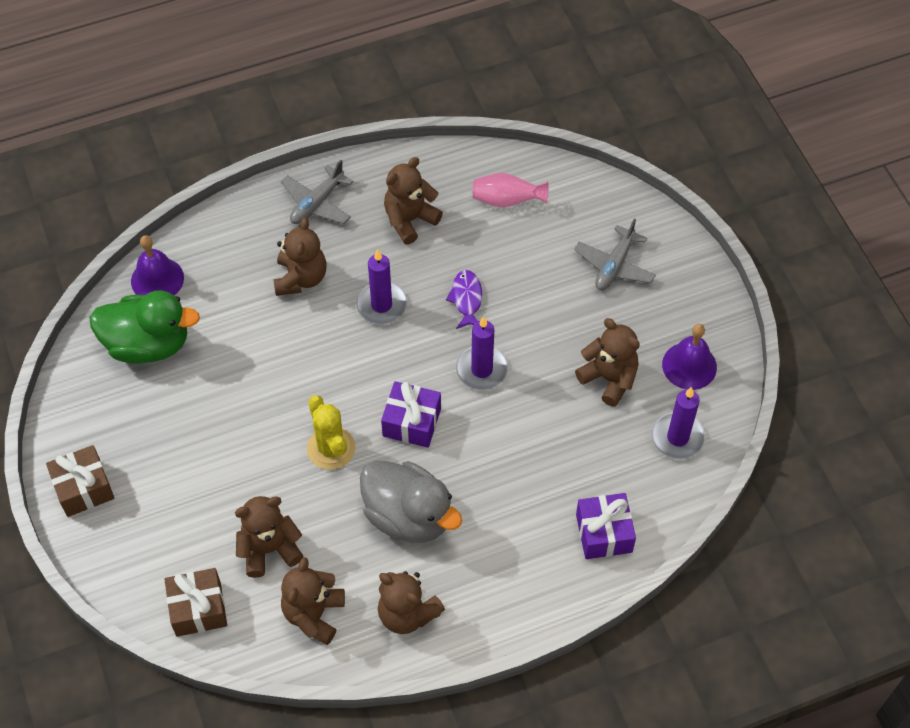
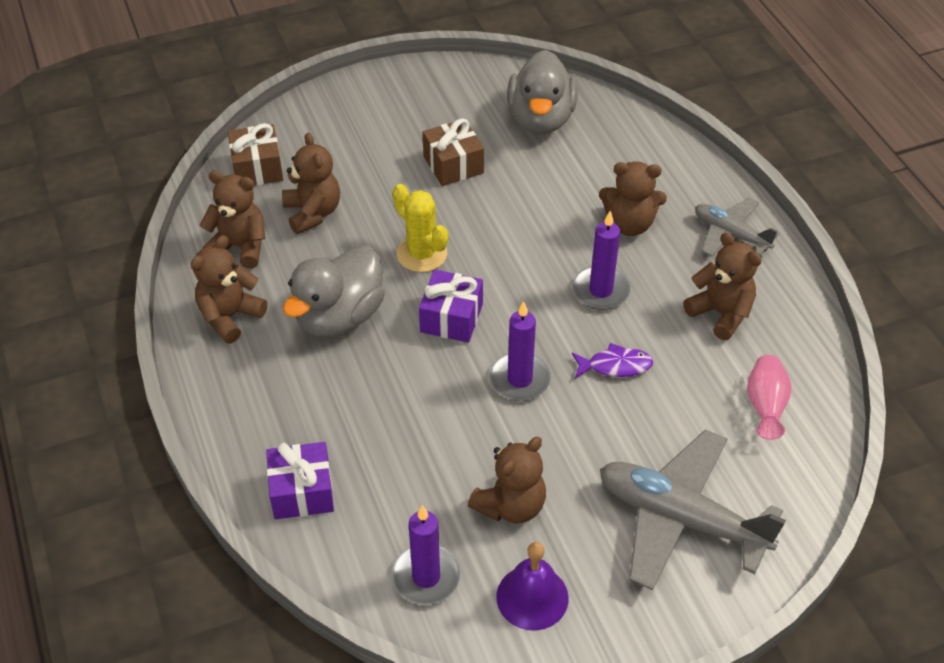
camera: 90 degrees right, 10 degrees down
brown gift [46,445,114,517] -> brown gift moved to [423,118,484,186]
green duck [89,290,200,364] -> grey duck [507,50,578,134]
purple bell [131,235,184,295] -> none
yellow cactus [307,395,355,470] -> yellow cactus turned 75 degrees clockwise [393,184,448,272]
grey plane [574,218,656,290] -> grey plane [600,429,786,590], size x1.75

